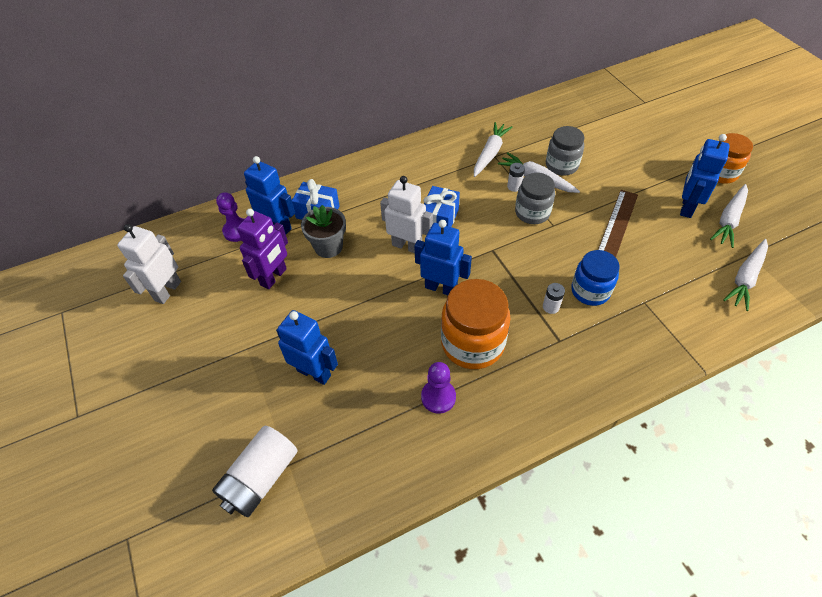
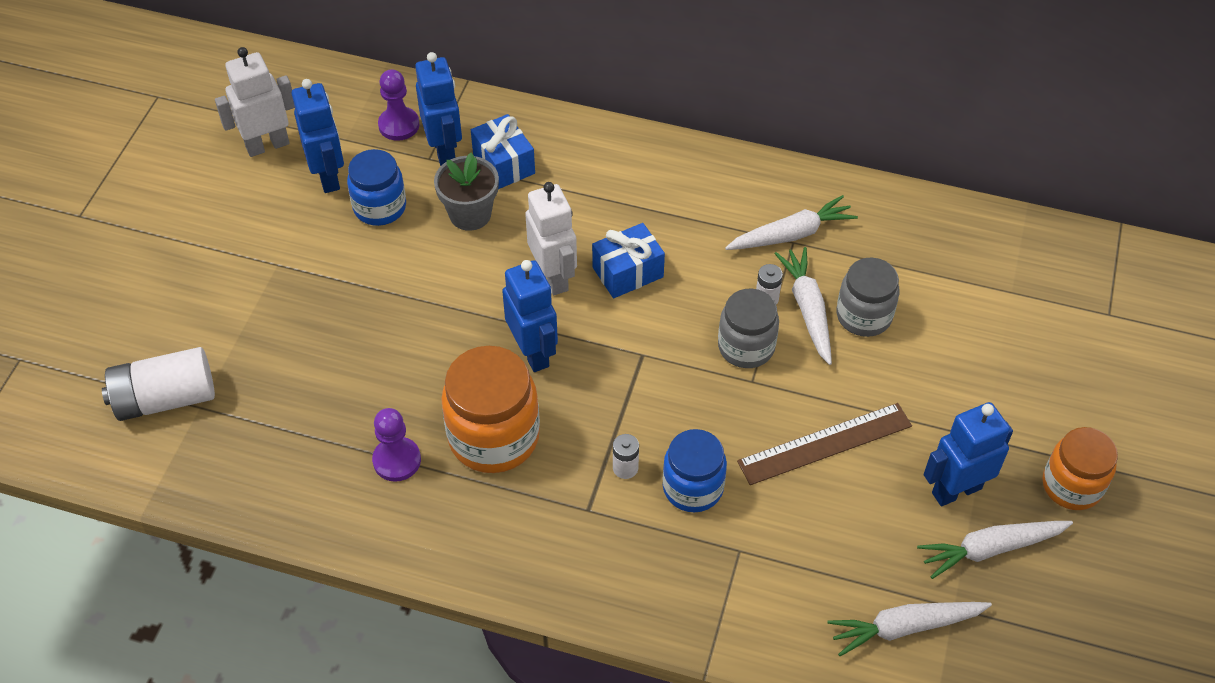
camera: 40 degrees right, 0 degrees up
purple robot [237,209,288,289] -> blue jar [347,149,406,226]
blue robot [276,310,338,385] -> blue robot moved to [292,79,344,193]

